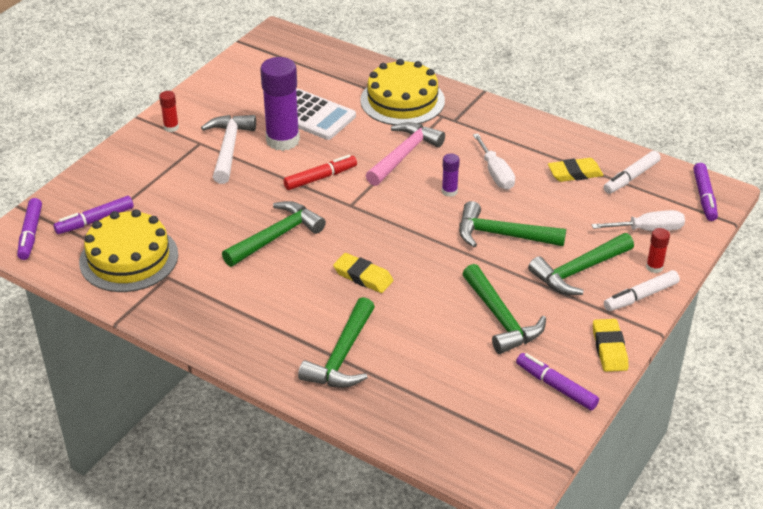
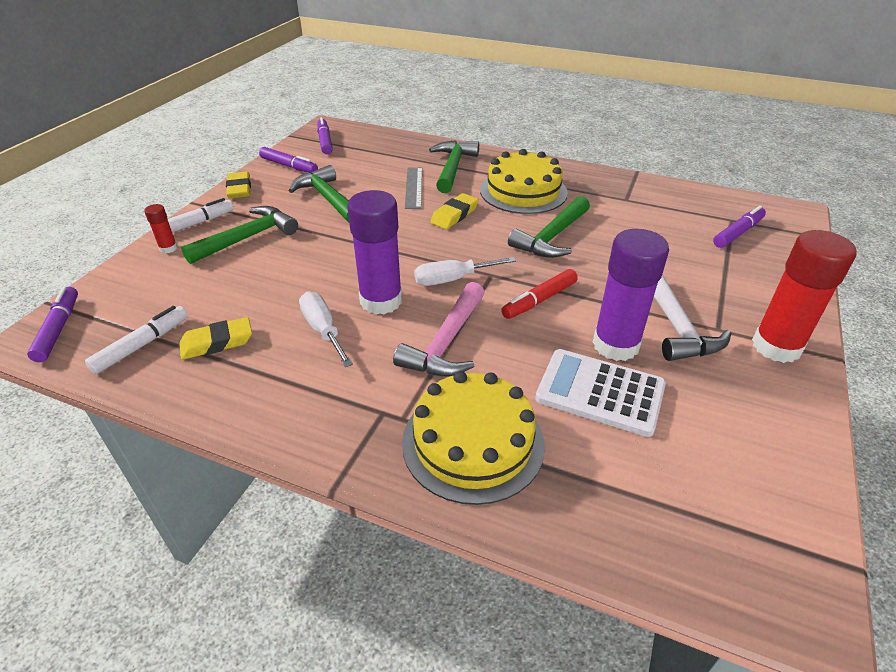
camera: 170 degrees right, 0 degrees up
purple marker [17,198,42,260] -> purple marker moved to [317,117,333,154]
yellow cake [79,209,178,292] -> yellow cake moved to [480,149,568,214]
red glue stick [159,91,179,132] -> red glue stick [752,230,857,363], size x2.20
yellow eraser [333,253,393,293] -> yellow eraser turned 75 degrees counterclockwise [430,193,479,229]
purple glue stick [442,154,460,197] -> purple glue stick [347,190,402,315], size x2.20
green hammer [459,201,566,247] -> none
white screwdriver [592,210,685,231] -> white screwdriver moved to [414,257,516,286]
none -> grey ruler [405,167,422,209]

